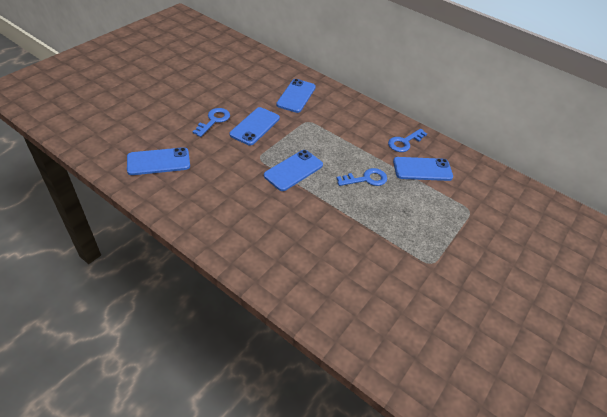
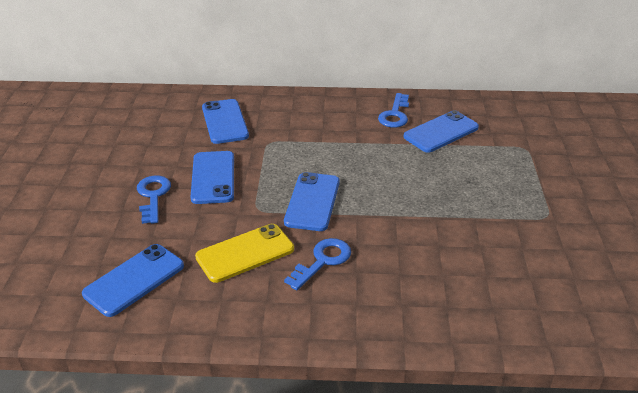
camera: 30 degrees left, 10 degrees down
blue key [337,168,387,186] -> blue key moved to [284,238,351,291]
none -> yellow phone [195,224,294,283]

